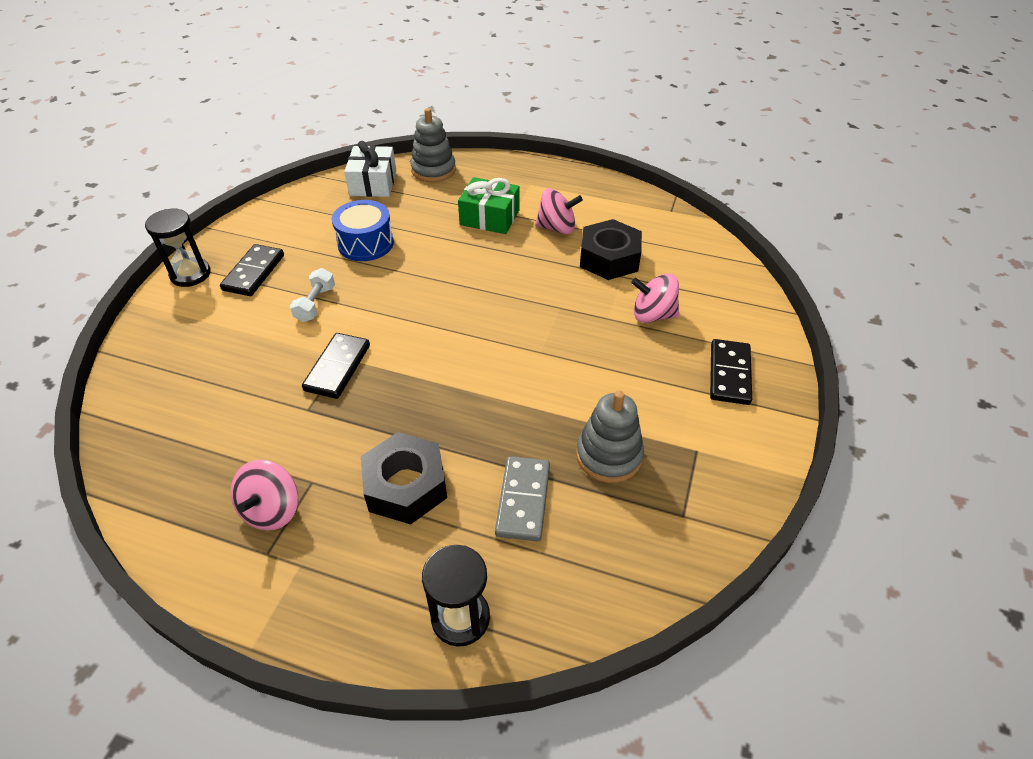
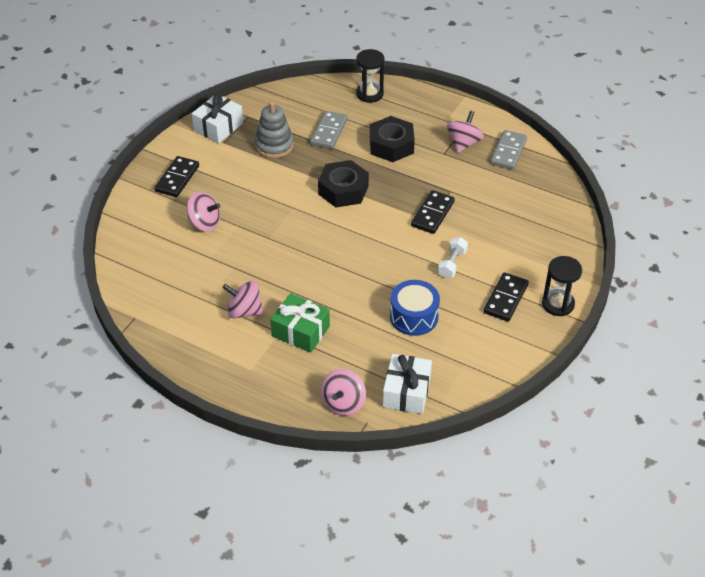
camera: 170 degrees left, 0 degrees up
grey stacking toy [410,108,456,182] -> pink spinning top [321,369,366,416]
black nut [580,219,642,280] -> black nut moved to [318,160,369,208]
none -> white gift [192,94,243,143]
none -> grey domino [490,130,527,170]

